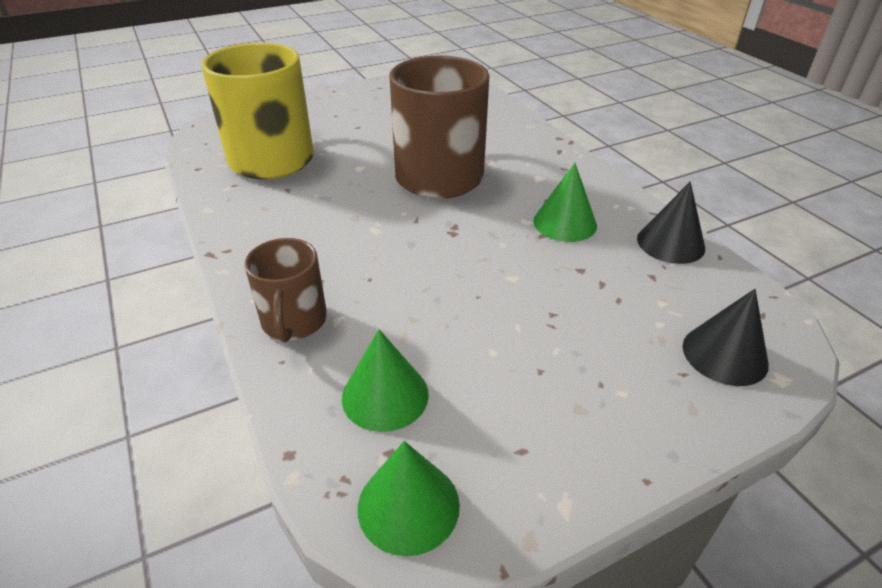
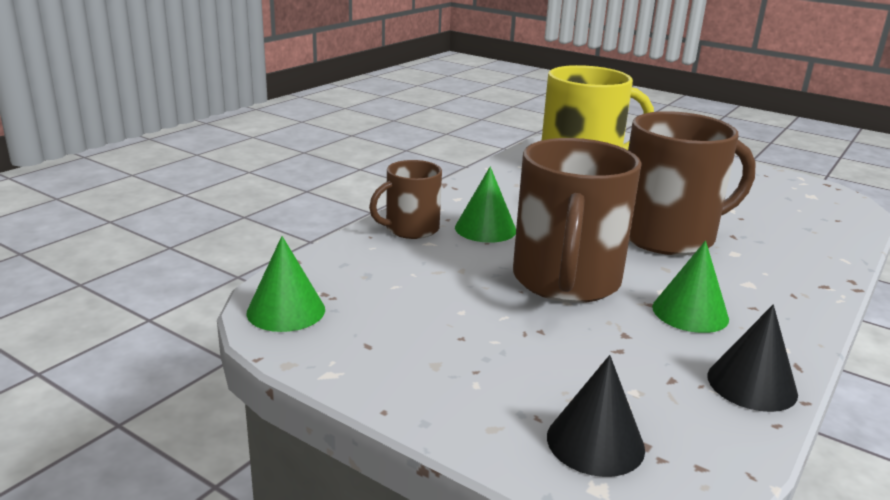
camera: 60 degrees right, 15 degrees down
green cone [342,329,429,432] -> green cone moved to [455,166,516,243]
none -> brown mug [513,138,642,303]

